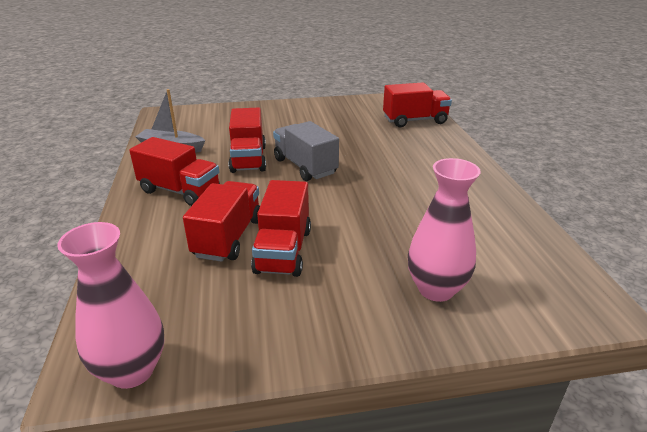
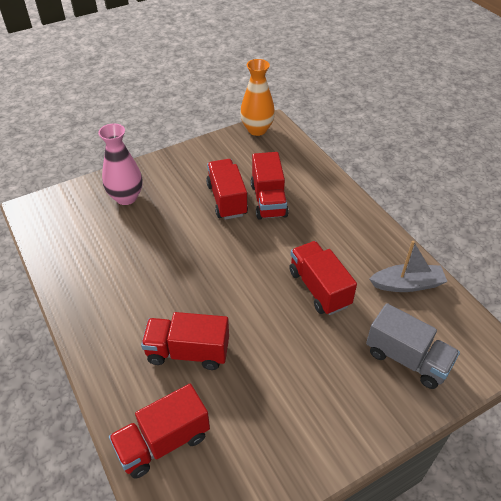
camera: 160 degrees right, 15 degrees up
pink vase [57,222,164,389] -> orange vase [240,59,275,136]
red truck [129,137,220,206] -> red truck moved to [141,312,229,370]
grey truck [273,121,339,181] -> grey truck moved to [366,303,460,389]

